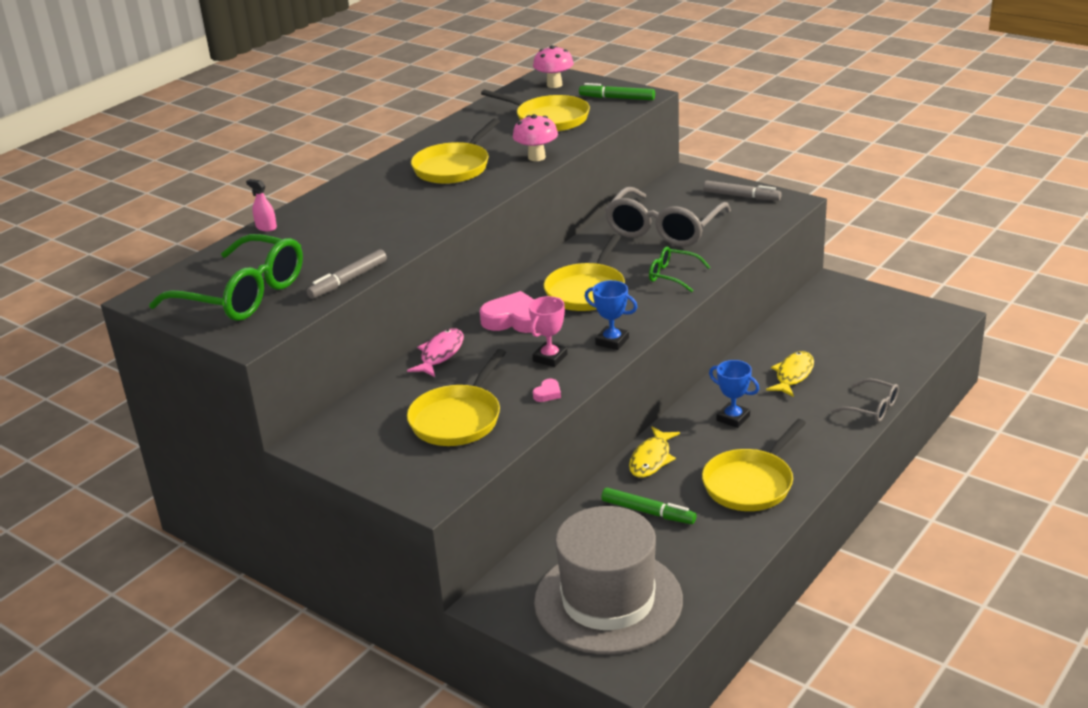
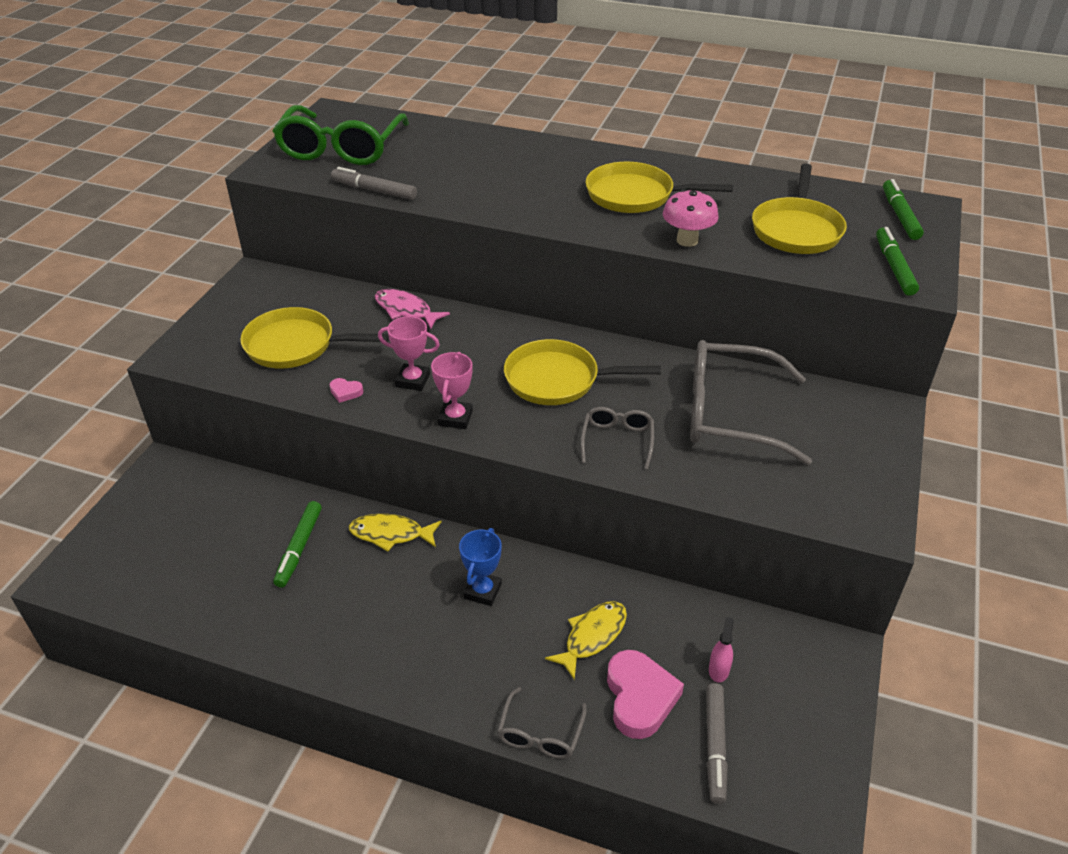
camera: 70 degrees right, 10 degrees up
pink spray bottle [246,179,277,231] -> pink spray bottle moved to [709,617,734,683]
pink fish [407,329,464,377] -> pink fish turned 150 degrees counterclockwise [375,289,450,329]
pink heart [480,291,537,333] -> pink heart moved to [607,650,684,739]
pink mushroom [533,45,574,88] -> green marker [883,179,924,240]
grey hat [534,506,683,654] -> none
blue trophy [585,280,637,350] -> pink trophy [431,352,473,429]
green glasses [649,247,711,293] -> grey glasses [581,407,654,469]
yellow pan [702,419,806,511] -> none
grey marker [703,181,782,201] -> grey marker moved to [706,683,728,804]
yellow fish [766,351,814,397] -> yellow fish turned 60 degrees counterclockwise [545,601,627,680]

